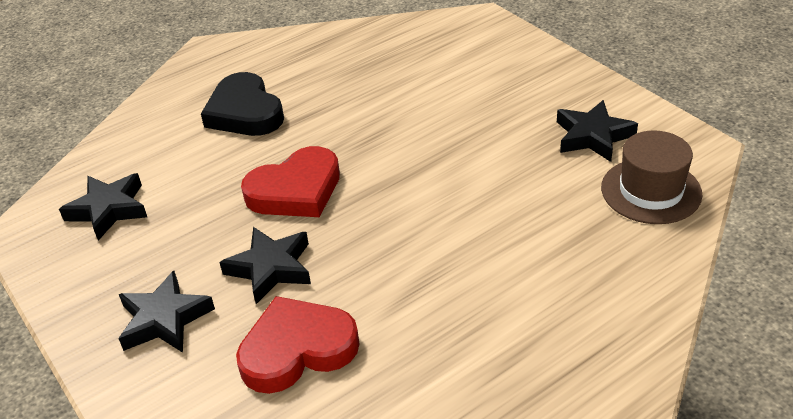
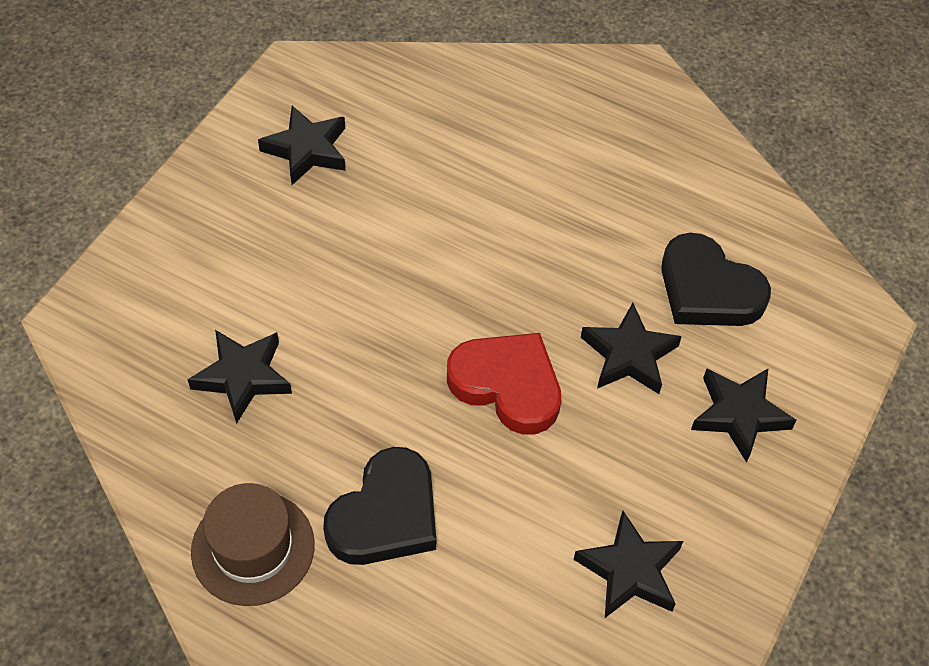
camera: 120 degrees left, 15 degrees up
red heart [236,296,360,394] -> black heart [661,233,771,326]
brown hat [601,130,702,224] -> brown hat moved to [191,483,315,606]
none -> black star [187,330,292,424]

